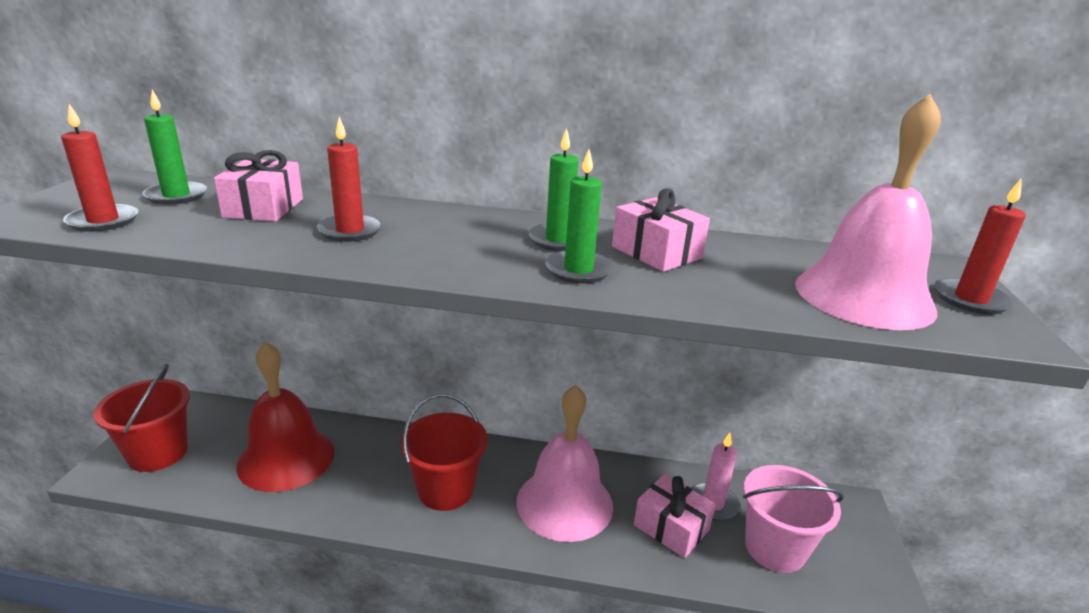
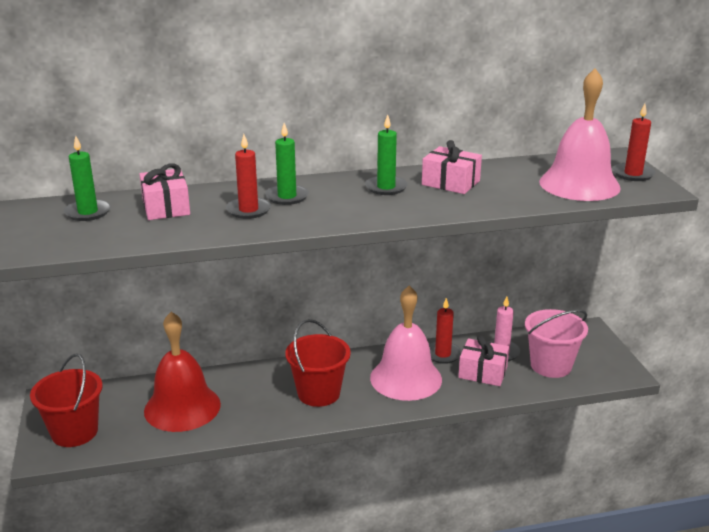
camera: 20 degrees left, 0 degrees up
red candle [61,104,138,232] -> red candle moved to [429,298,462,364]
green candle [545,149,613,284] -> green candle moved to [265,123,309,205]

